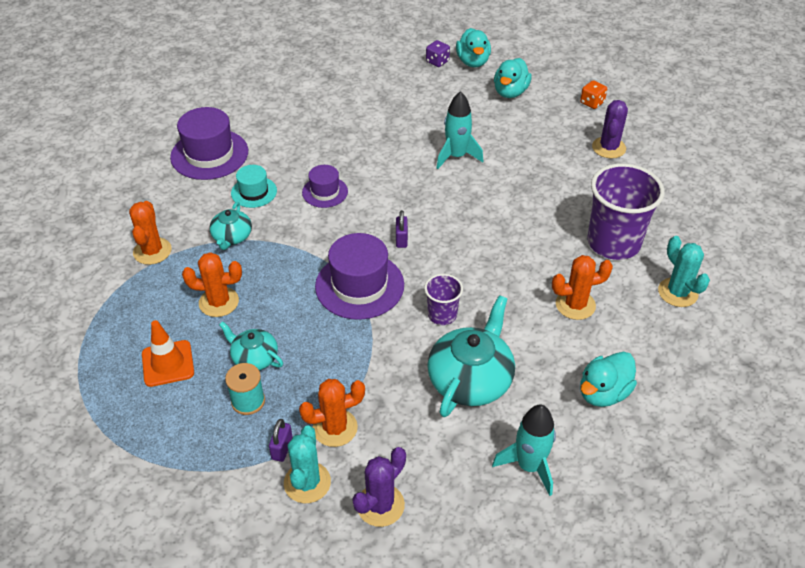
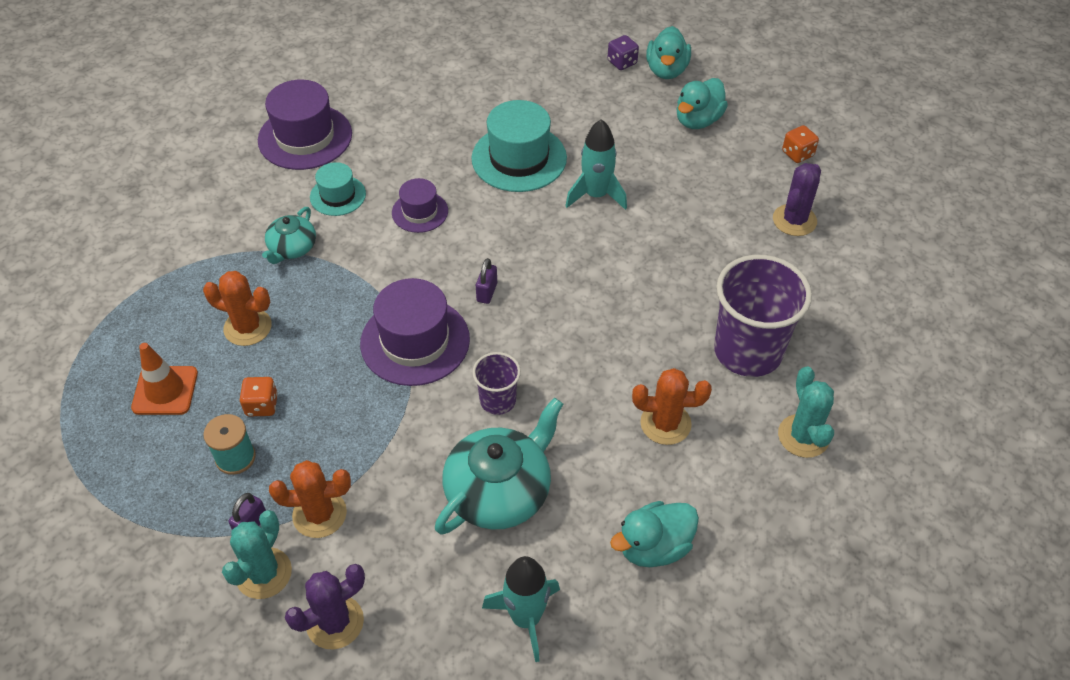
camera: 15 degrees right, 5 degrees up
orange cactus [129,201,171,265] -> none
turquoise teapot [219,321,283,370] -> orange dice [240,377,278,416]
none -> turquoise hat [472,100,567,192]

